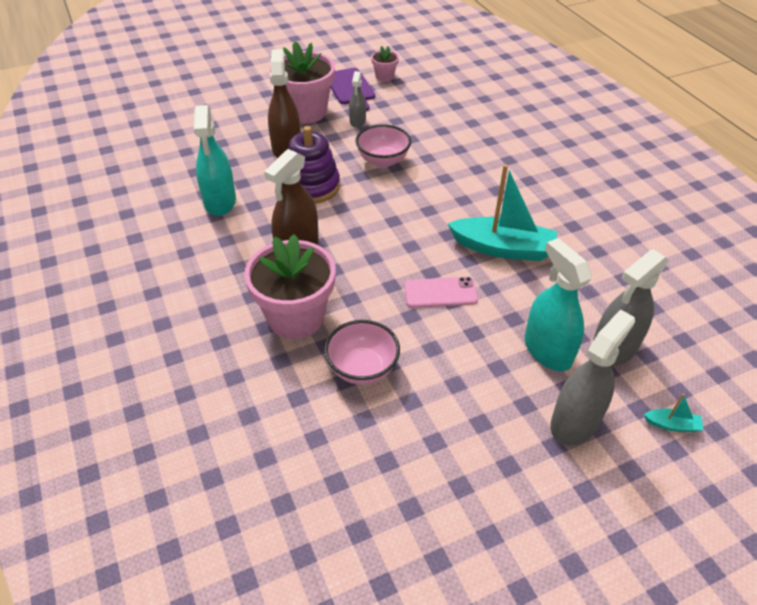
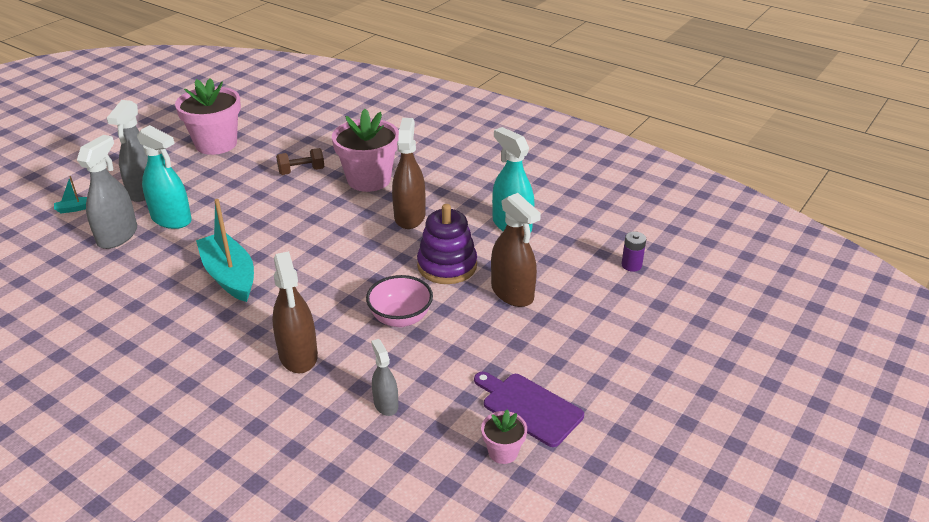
camera: 150 degrees right, 10 degrees down
pink flower pot [270,41,335,123] -> pink flower pot moved to [175,78,241,155]
pink bowl [324,320,400,385] -> brown dumbbell [276,148,325,175]
grey spray bottle [349,71,366,128] -> grey spray bottle moved to [371,339,398,416]
pink phone [404,277,478,308] -> none
turquoise boat [448,164,557,261] -> turquoise boat turned 75 degrees clockwise [196,199,254,302]
none -> brown spray bottle [272,251,318,373]
none -> purple battery [622,232,646,272]

